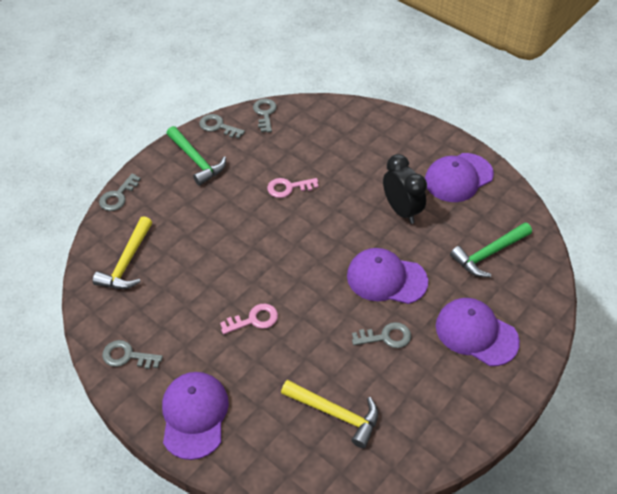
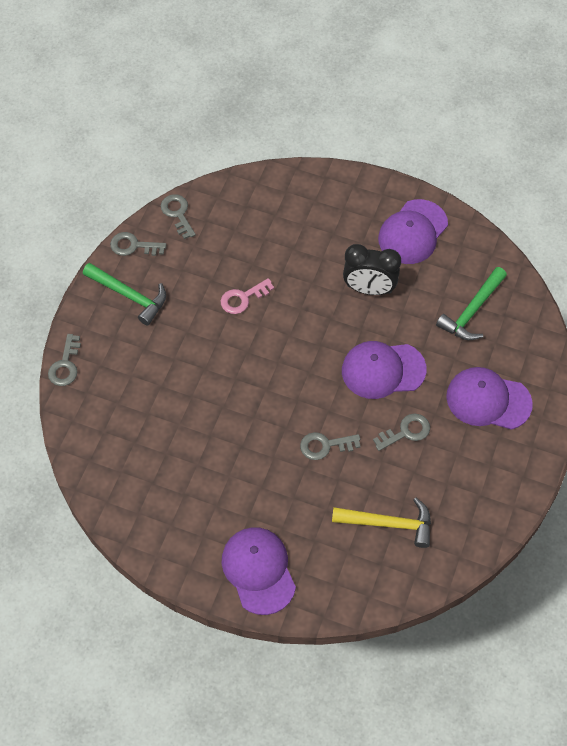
camera: 20 degrees left, 10 degrees up
yellow hammer [93,216,152,289] -> none
grey key [102,340,163,369] -> grey key moved to [300,432,361,460]
pink key [220,304,278,334] -> none
black clock [383,154,427,224] -> black clock turned 150 degrees clockwise [343,244,401,295]

